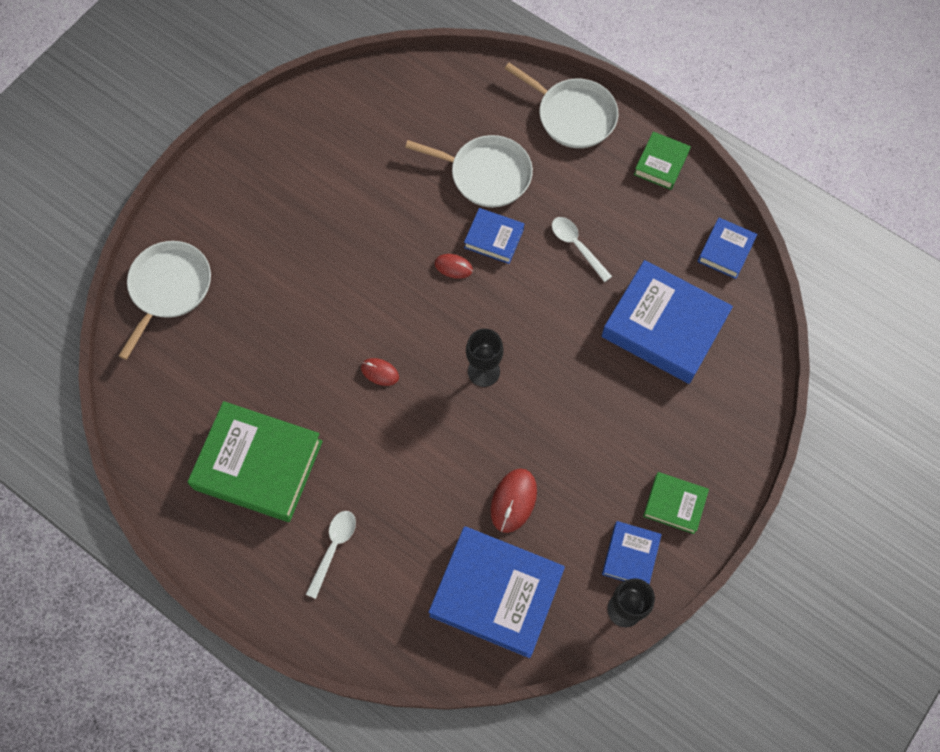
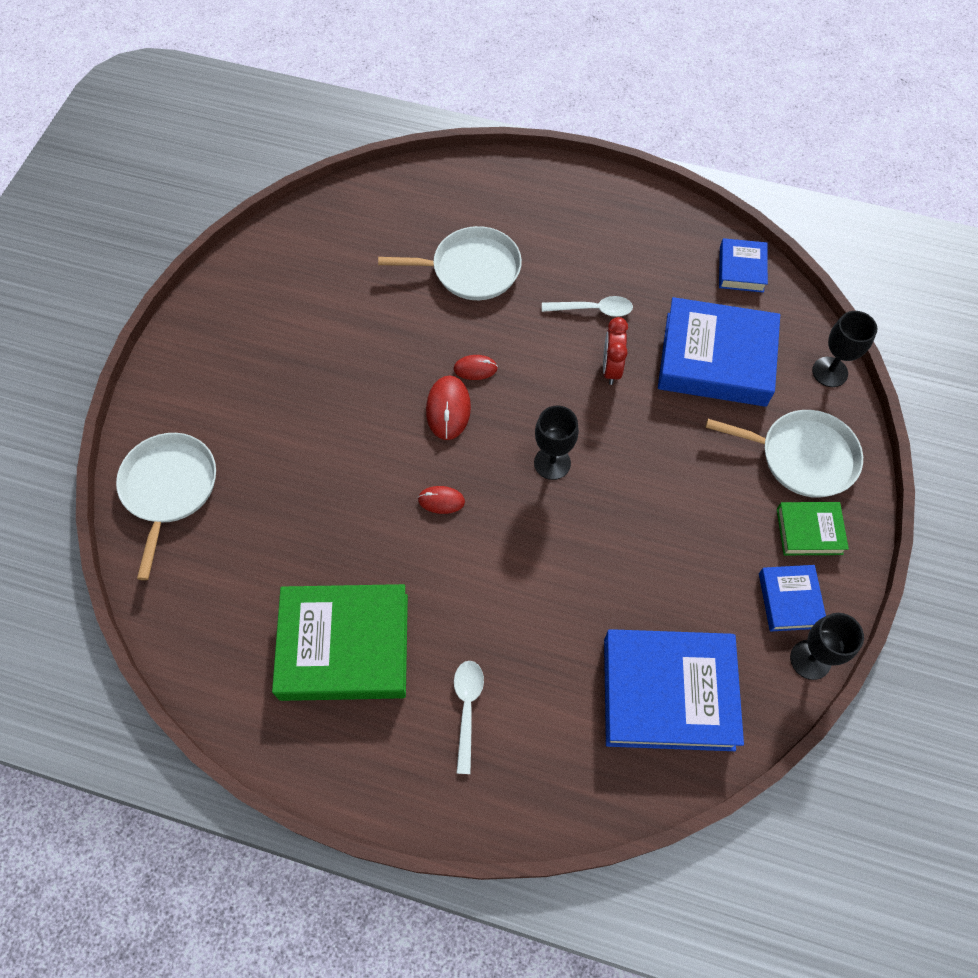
camera: 20 degrees left, 5 degrees down
blue book [464,208,524,264] -> none
red mouse [490,468,537,533] -> red mouse moved to [426,375,471,440]
white pan [504,63,618,148] -> white pan moved to [706,410,863,498]
white spoon [552,217,612,282] -> white spoon turned 150 degrees clockwise [542,296,633,317]
green book [634,131,691,190] -> none
none -> red clock [603,317,628,385]
none -> black goblet [812,311,877,387]

